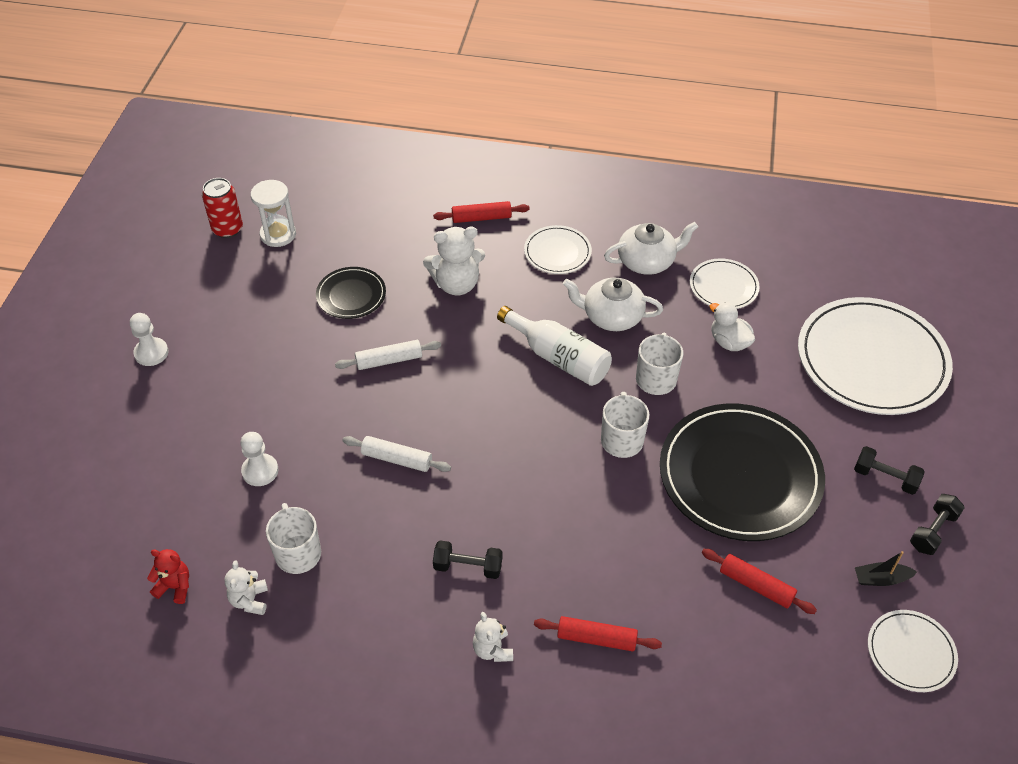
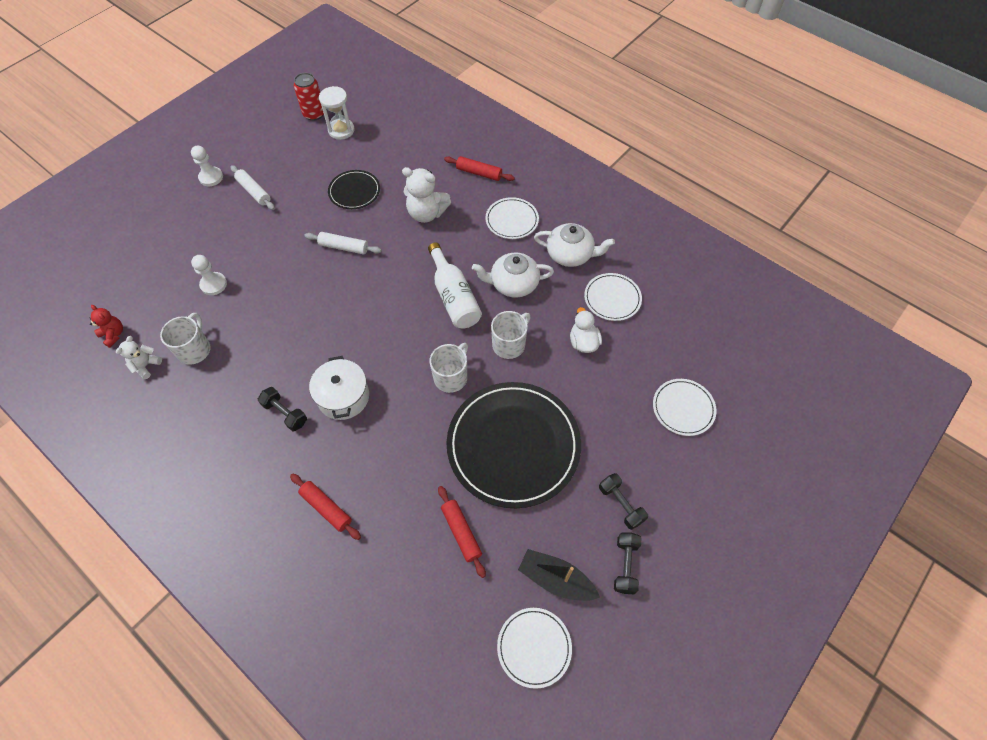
camera: 30 degrees right, 10 degrees up
white rolling pin [342,436,451,472] -> white rolling pin moved to [231,165,275,210]
white teddy bear [473,612,513,662] -> none
white teapot [563,278,663,331] -> white teapot turned 45 degrees counterclockwise [472,253,554,298]
white plate [798,297,953,415] -> white plate [653,379,717,436], size x0.48
black boat [855,551,917,586] -> black boat [518,549,600,601], size x1.60
black dumbbell [910,494,965,555] -> black dumbbell turned 60 degrees counterclockwise [614,532,642,594]
none -> white pot [309,356,369,420]

